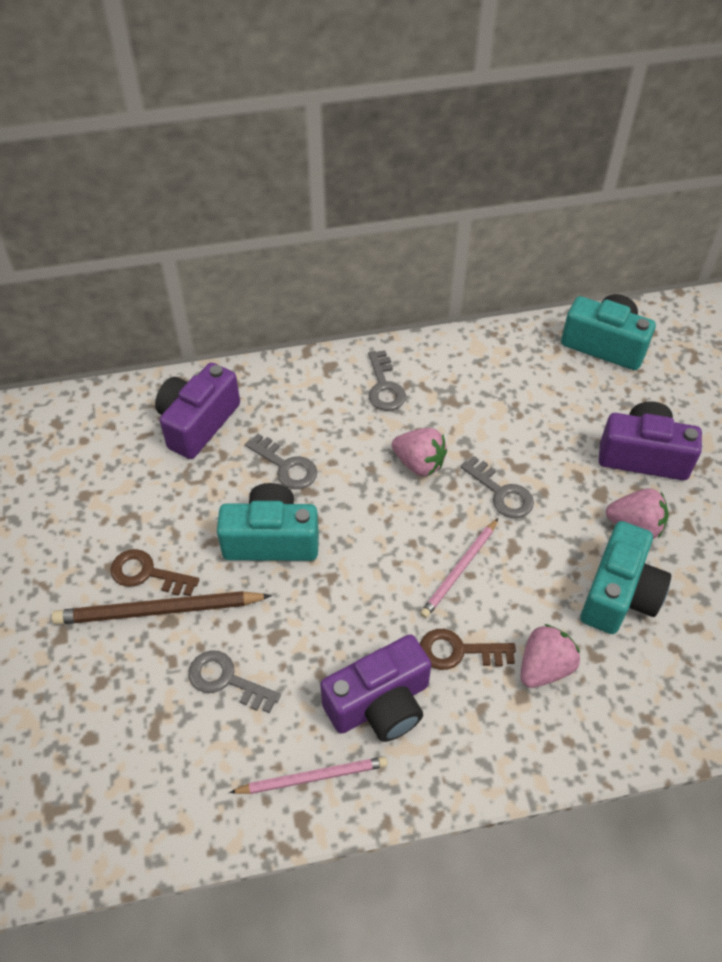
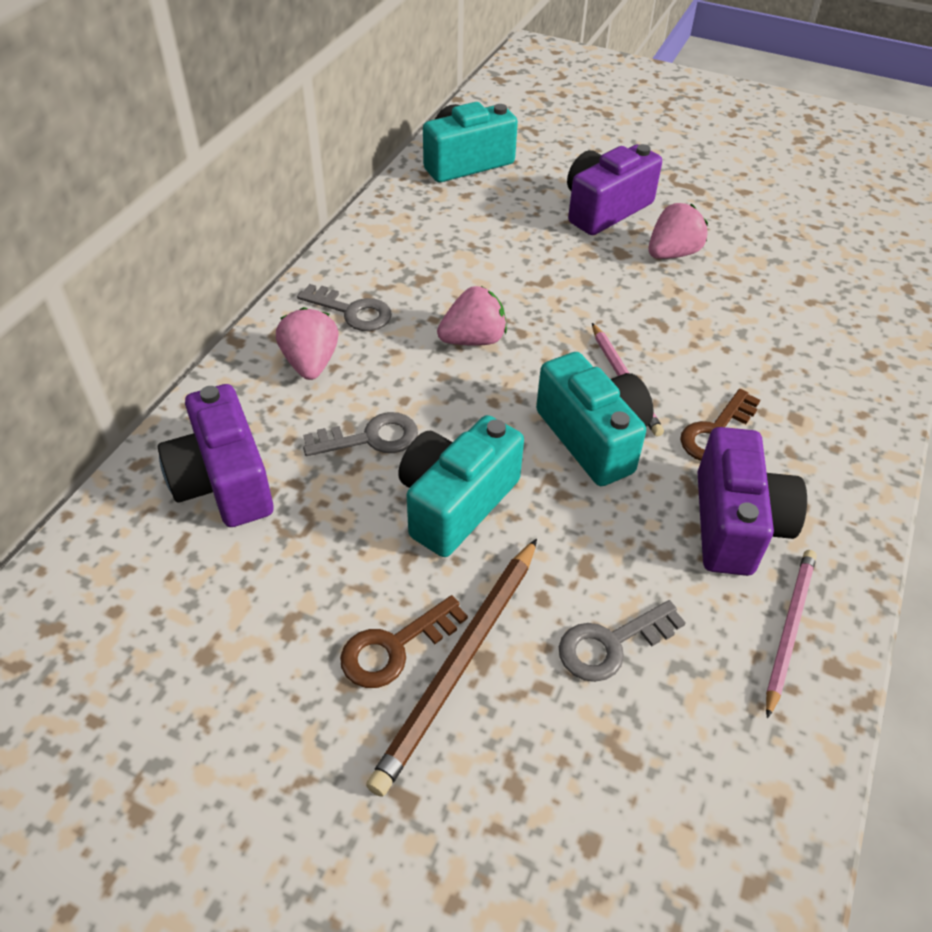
camera: 55 degrees left, 5 degrees down
grey key [460,456,534,518] -> none
pink strawberry [520,624,580,688] -> pink strawberry moved to [276,307,339,380]
turquoise camera [580,521,671,634] -> turquoise camera moved to [536,352,654,486]

